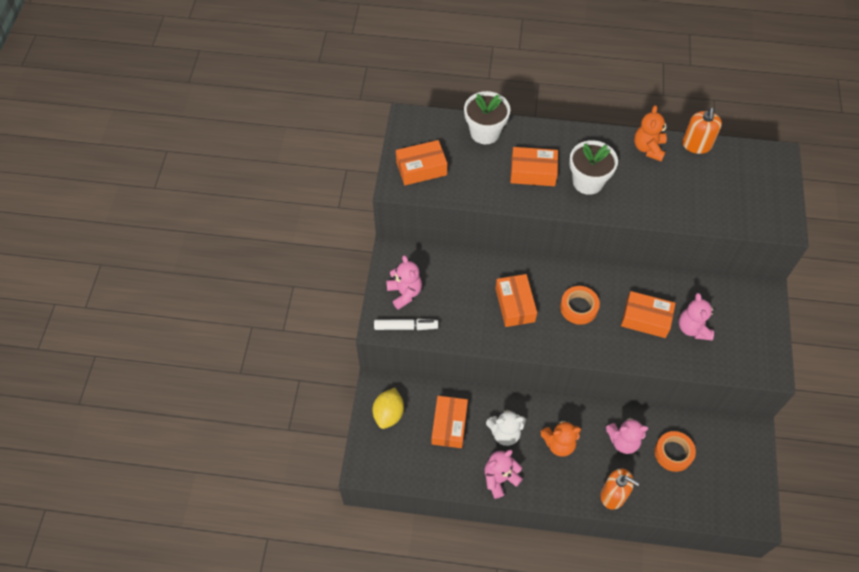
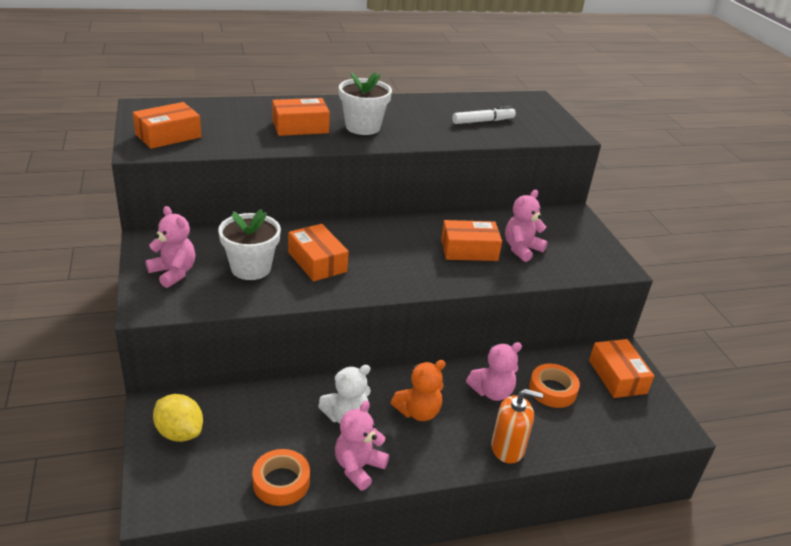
camera: 25 degrees left, 25 degrees down
yellow lemon [372,388,404,429] -> yellow lemon turned 45 degrees counterclockwise [153,394,203,442]
white marker [374,319,438,330] -> white marker moved to [452,106,516,124]
orange box [432,396,468,448] -> orange box moved to [589,339,654,398]
white flower pot [464,91,510,144] -> white flower pot moved to [218,209,281,280]
orange tape [560,286,600,325] -> orange tape moved to [252,449,310,506]
orange teddy bear [634,105,669,162] -> none
pink teddy bear [679,293,715,340] -> pink teddy bear turned 75 degrees clockwise [505,190,548,262]
orange soap dispenser [682,108,722,154] -> none

